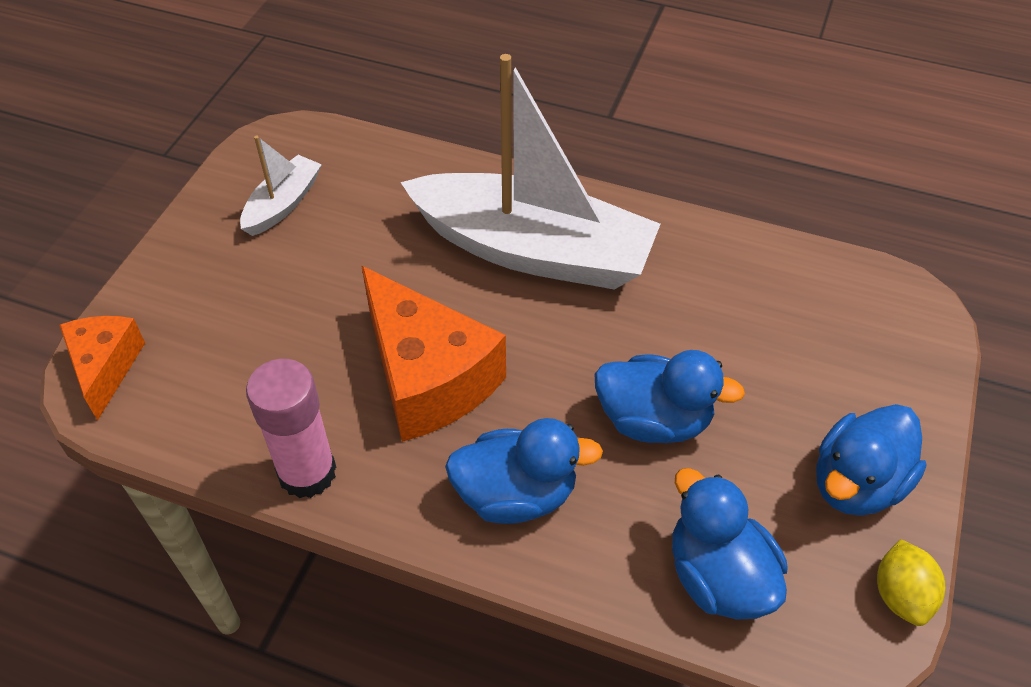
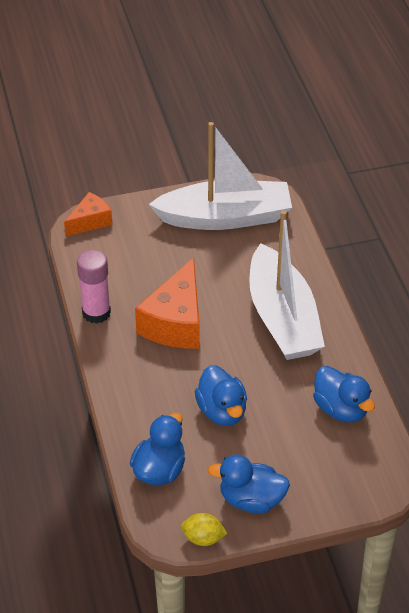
camera: 55 degrees right, 5 degrees down
white boat [240,136,322,236] -> white boat [149,122,292,230], size x2.24
blue duck [445,418,603,524] -> blue duck moved to [313,366,375,422]
yellow lemon [877,539,945,626] -> yellow lemon turned 45 degrees clockwise [181,513,228,546]

